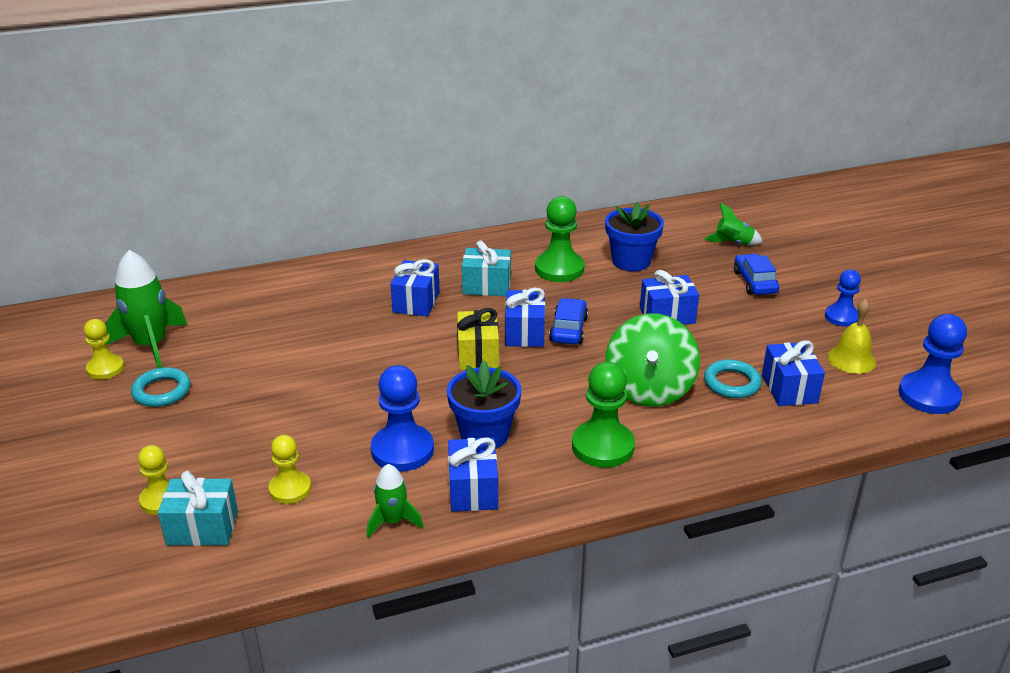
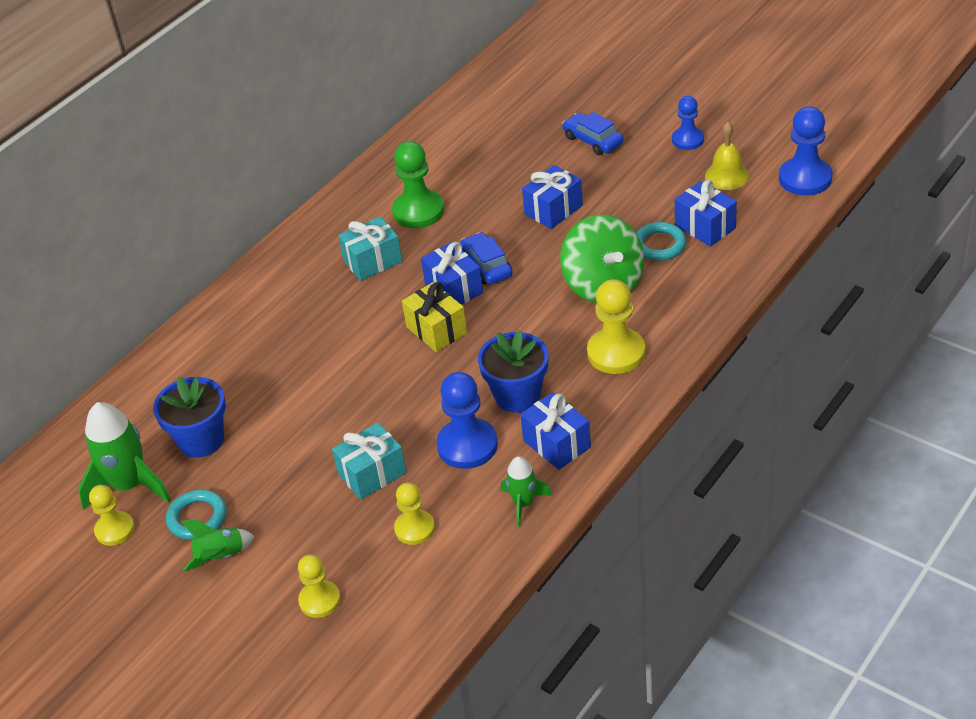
camera: 30 degrees left, 10 degrees up
turquoise gift [158,471,238,546] -> turquoise gift moved to [332,422,407,500]
blue gift [391,259,440,316] -> none
green pawn [572,362,635,468] -> yellow pawn [587,279,645,374]
blue flower pot [605,202,664,271] -> blue flower pot moved to [153,376,226,458]
green rocket [704,203,763,245] -> green rocket moved to [181,520,255,571]

